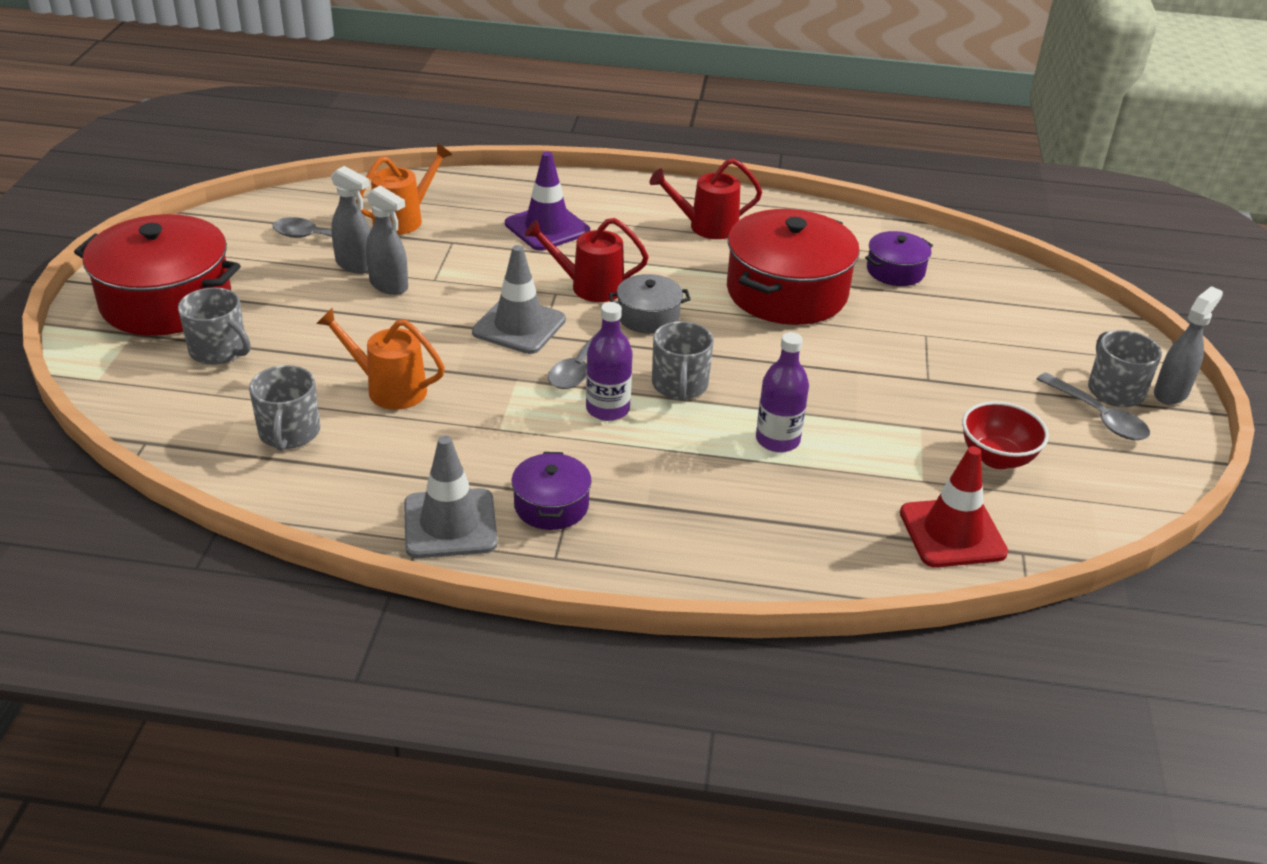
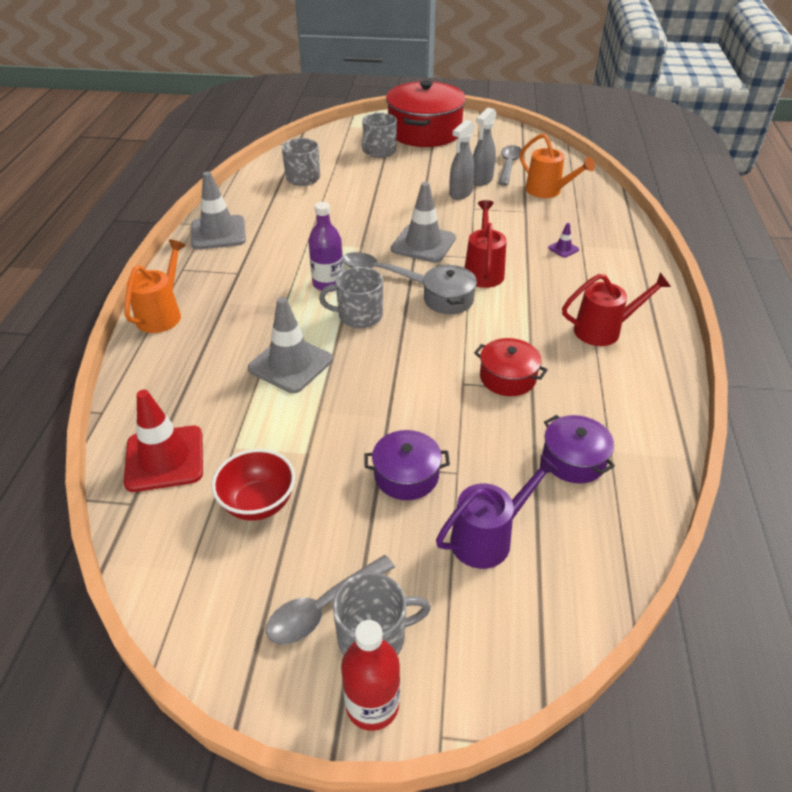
camera: 90 degrees right, 5 degrees up
grey mug [249,365,320,451] -> grey mug turned 120 degrees counterclockwise [282,138,320,186]
orange watering can [316,308,445,410] -> orange watering can moved to [125,239,186,333]
purple traffic cone [505,151,590,251] -> purple traffic cone [548,223,579,258], size x0.44
purple pot [511,452,592,530] -> purple pot moved to [364,430,450,500]
red watering can [649,158,762,239] -> red watering can turned 90 degrees clockwise [562,273,671,346]
red pot [727,209,860,325] -> red pot [474,338,548,396], size x0.49
purple bottle [756,332,809,452] -> grey traffic cone [248,297,333,393]
grey spray bottle [1154,286,1223,405] -> red bottle [341,620,400,731]
none -> purple watering can [436,455,559,569]

